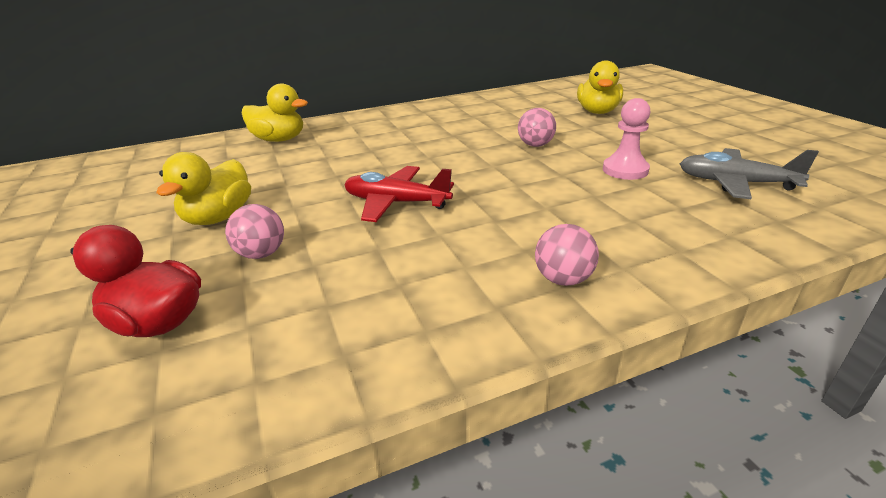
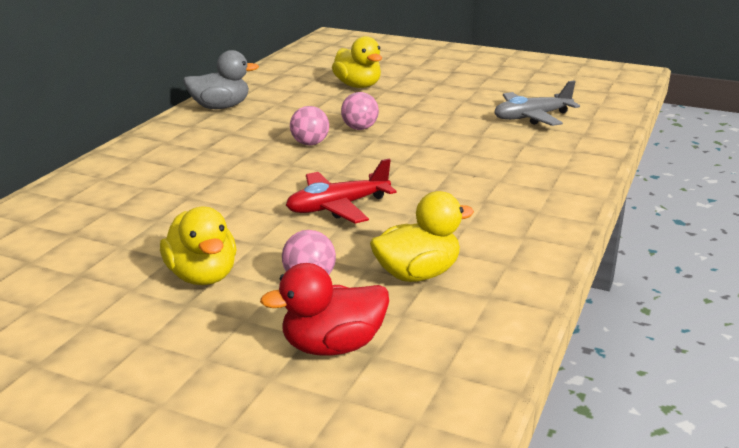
camera: 45 degrees left, 5 degrees down
yellow duck [242,83,308,142] -> yellow duck moved to [370,191,474,282]
pink ball [535,224,599,286] -> pink ball moved to [290,106,329,145]
pink pawn [603,98,650,180] -> none
none -> grey duck [183,50,259,109]

